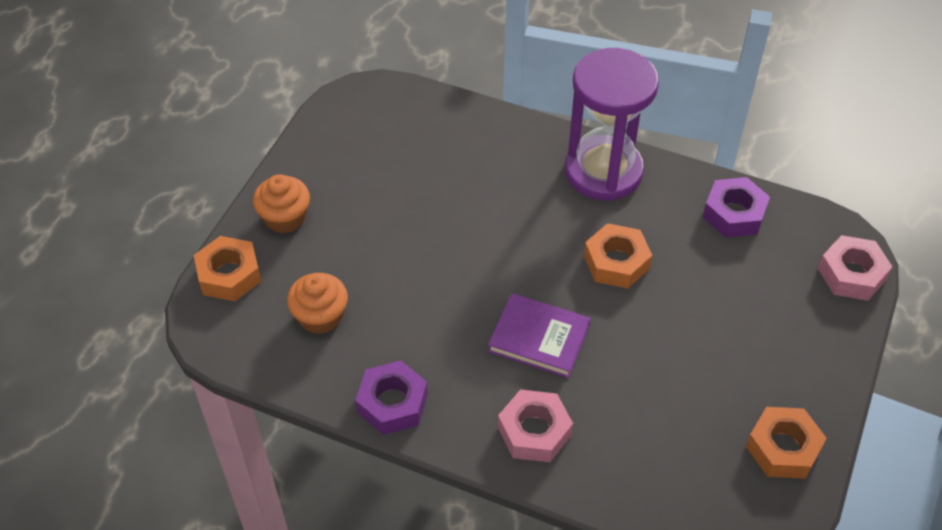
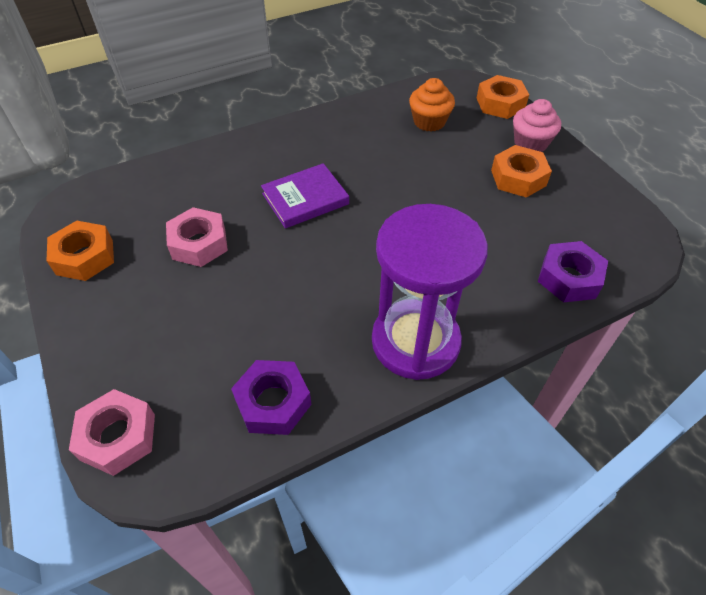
camera: 130 degrees right, 0 degrees up
orange cupcake [253,174,310,233] -> pink cupcake [513,99,561,152]
purple nut [355,360,428,435] -> purple nut moved to [538,241,608,303]
pink nut [498,390,573,462] -> pink nut moved to [166,207,228,267]
orange nut [584,223,652,288] -> orange nut moved to [491,145,552,198]

